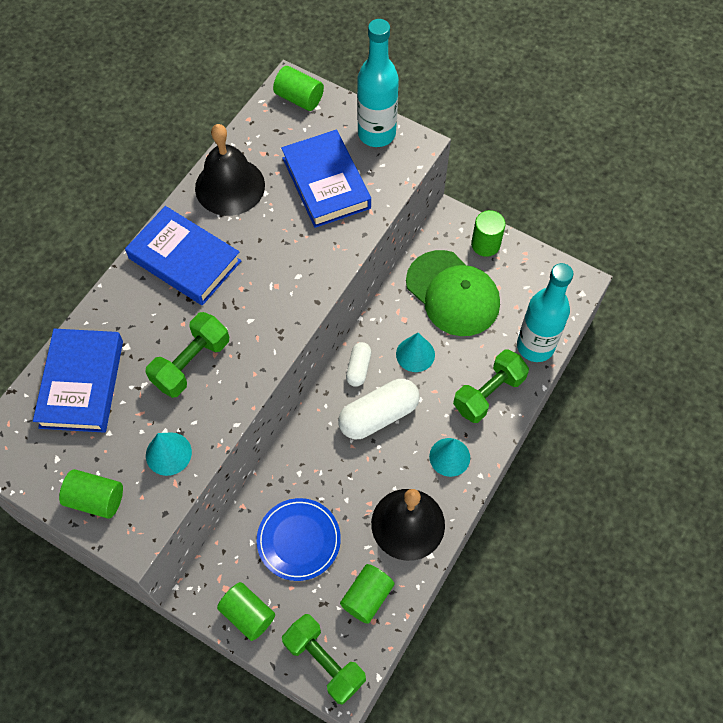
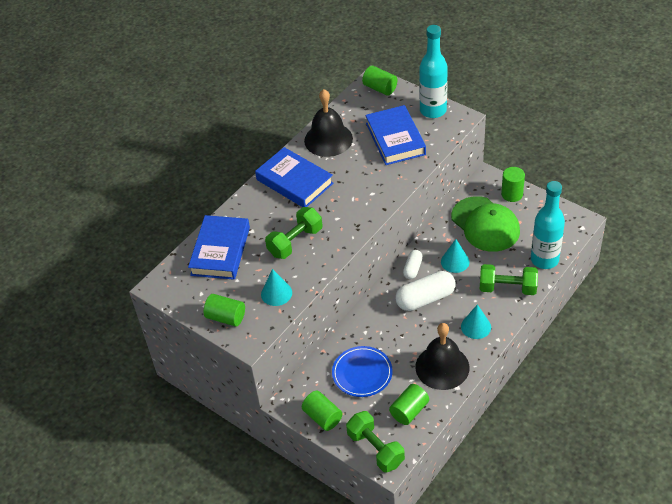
camera: 10 degrees right, 15 degrees down
green dumbbell [453,350,529,423] -> green dumbbell turned 45 degrees clockwise [479,264,538,295]

